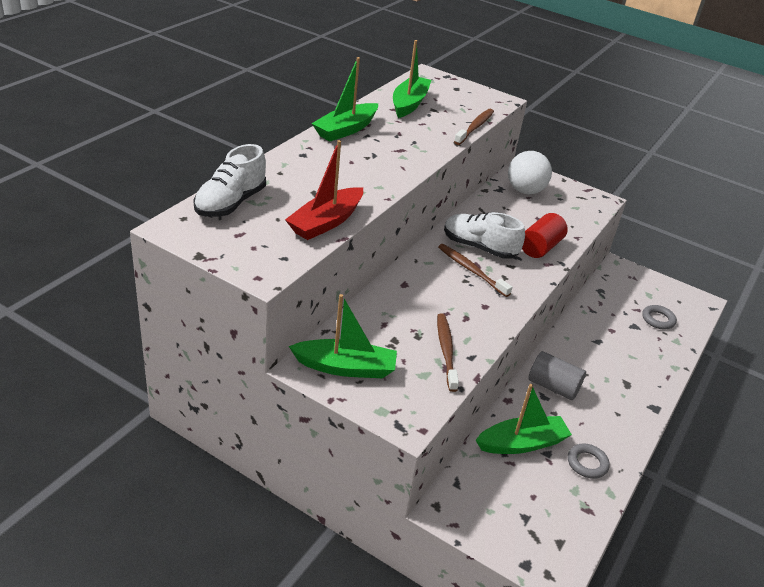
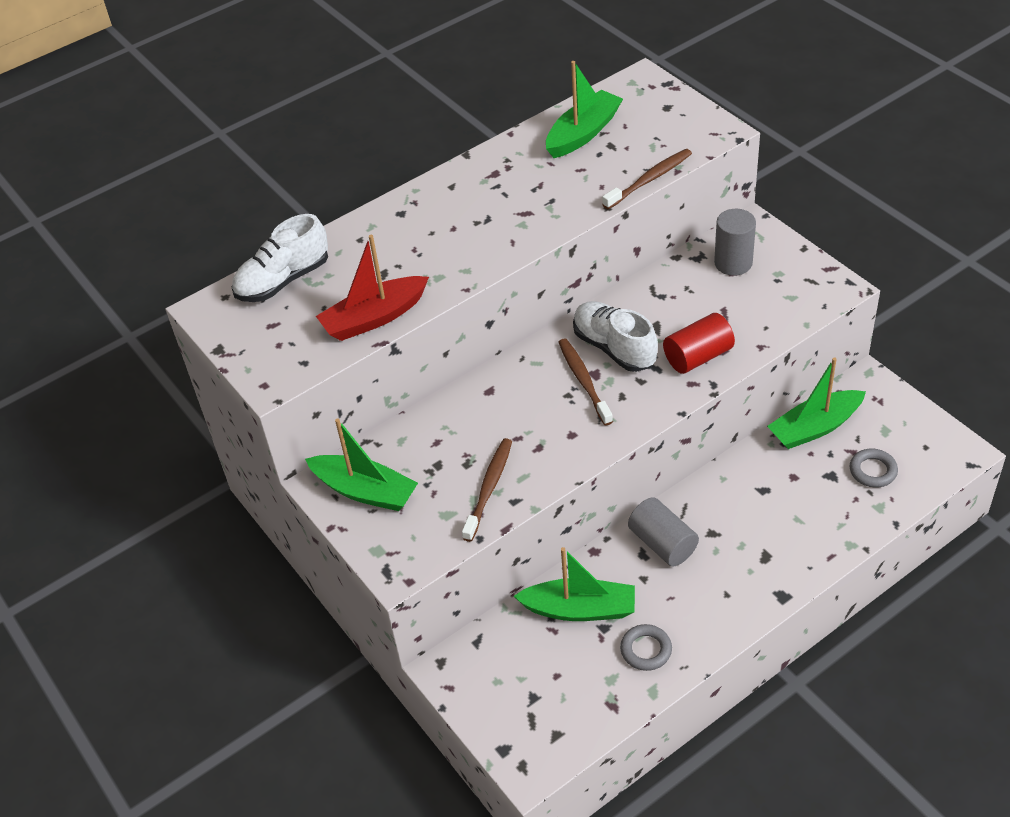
camera: 30 degrees right, 10 degrees up
green boat [312,57,378,141] -> green boat moved to [767,358,866,449]
white ball [508,151,552,194] -> grey cylinder [714,209,756,276]

